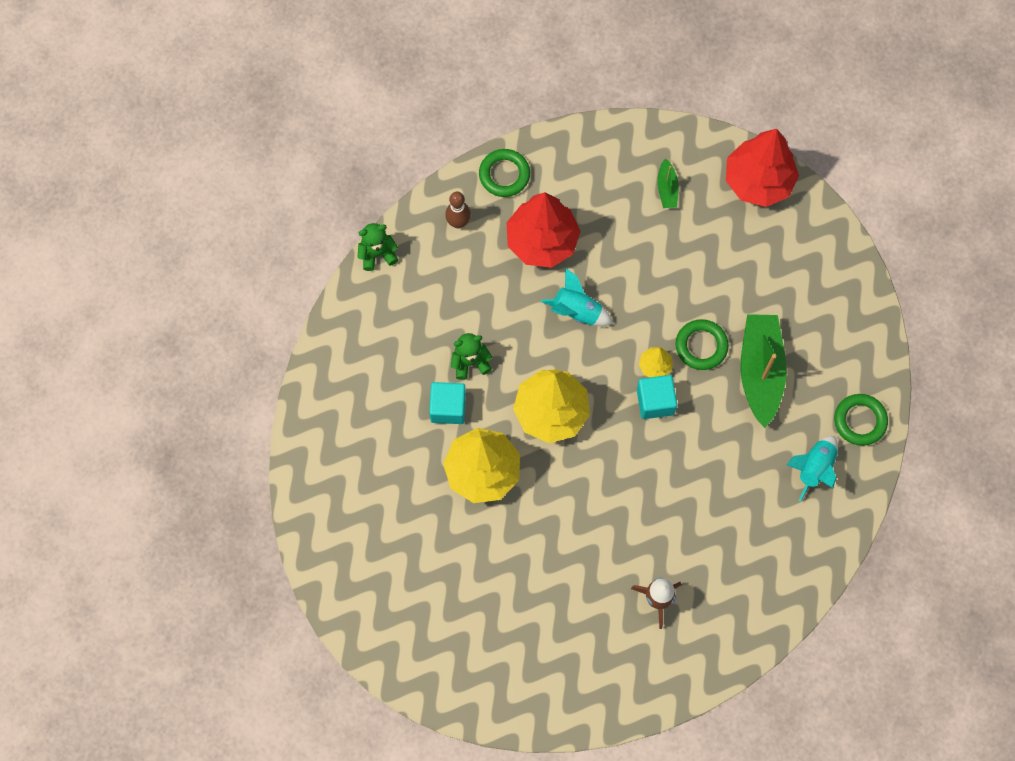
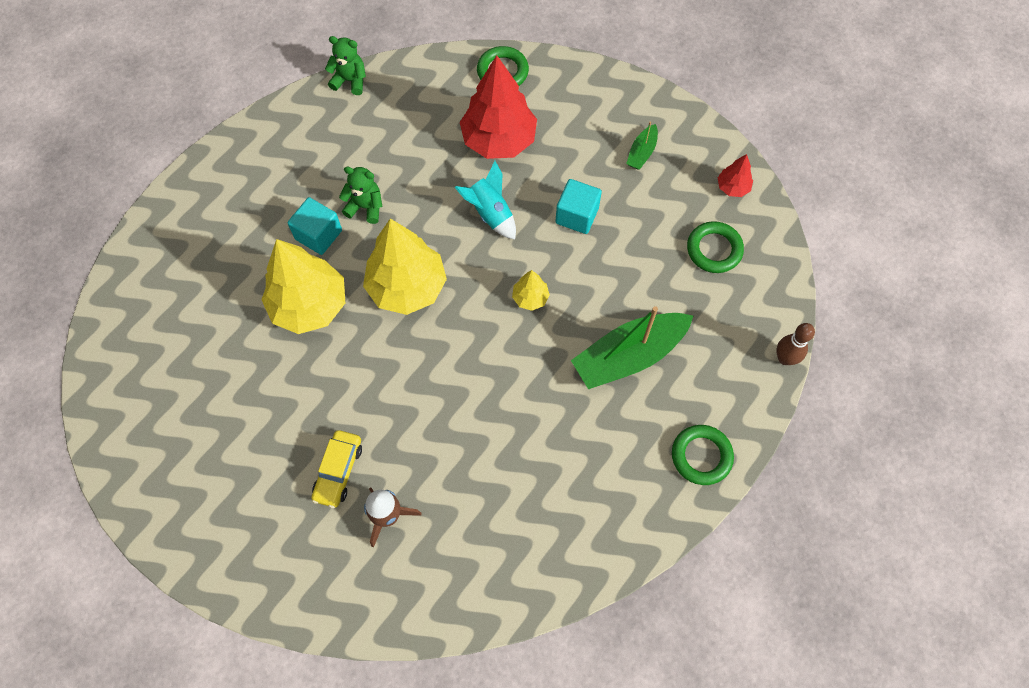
camera: 30 degrees right, 5 degrees down
brown bowling pin [445,192,471,229] -> brown bowling pin moved to [776,323,815,365]
turquoise cube [637,375,677,419] -> turquoise cube moved to [555,179,602,234]
green ring [676,319,729,370] -> green ring moved to [687,221,744,273]
red tree [726,129,799,207] -> red tree [718,154,753,197], size x0.45
green boat [740,314,787,428] -> green boat turned 150 degrees counterclockwise [571,306,693,389]
turquoise rocket [787,436,838,501] -> none
none -> yellow car [311,430,362,508]

